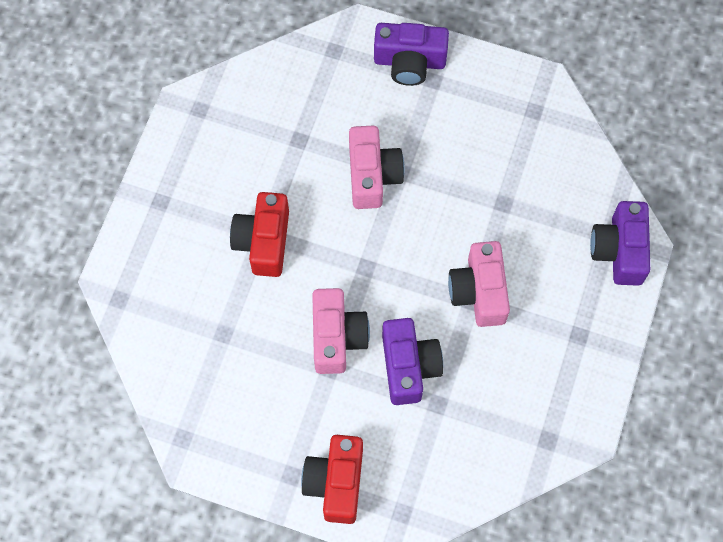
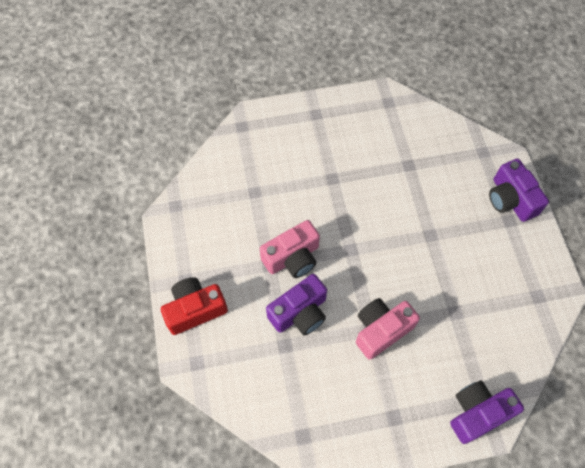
camera: 60 degrees right, 5 degrees down
red camera [230,192,289,277] -> none
pink camera [349,126,405,209] -> none

